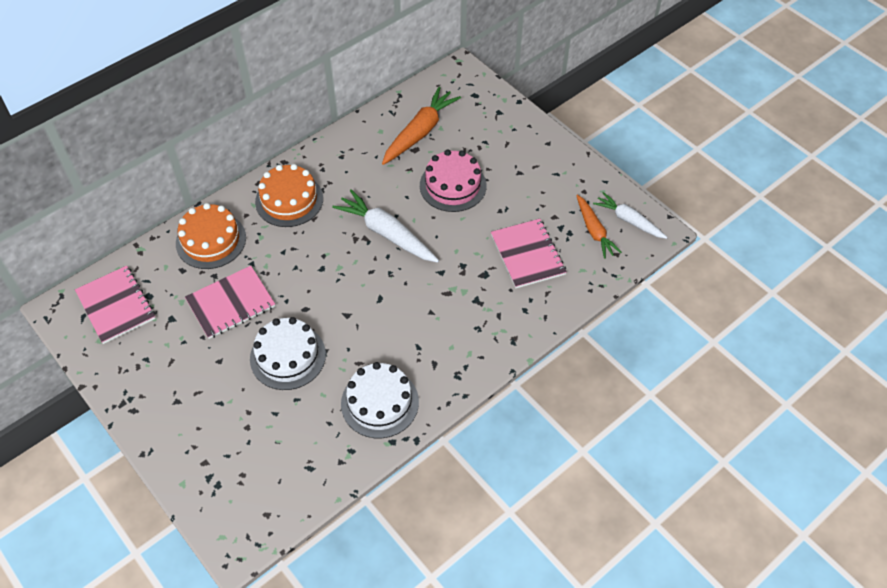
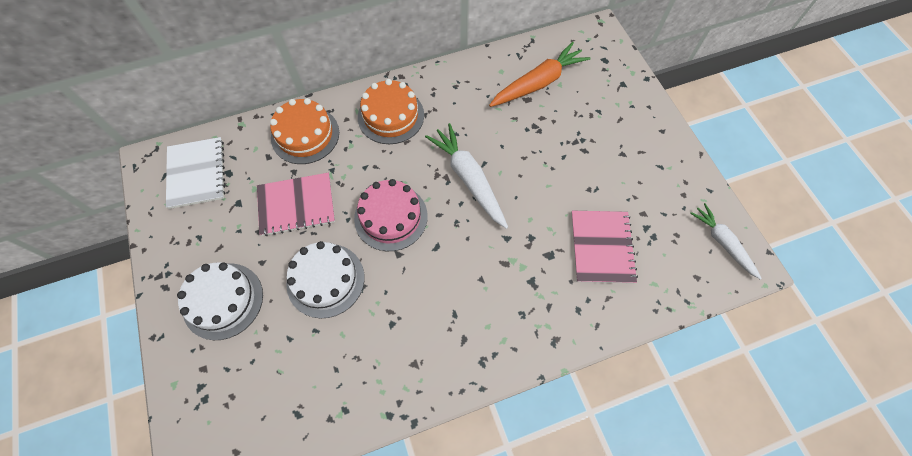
camera: 20 degrees right, 10 degrees up
pink notebook [75,265,156,344] -> white notebook [166,137,226,209]
white cake [341,362,419,438] -> white cake moved to [177,262,263,340]
pink cake [420,150,487,212] -> pink cake moved to [354,179,428,251]
orange carrot [576,195,622,259] -> none

